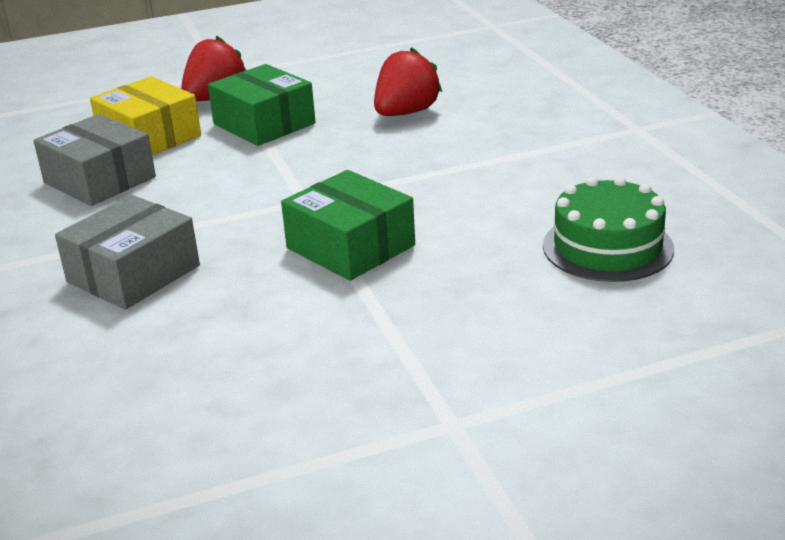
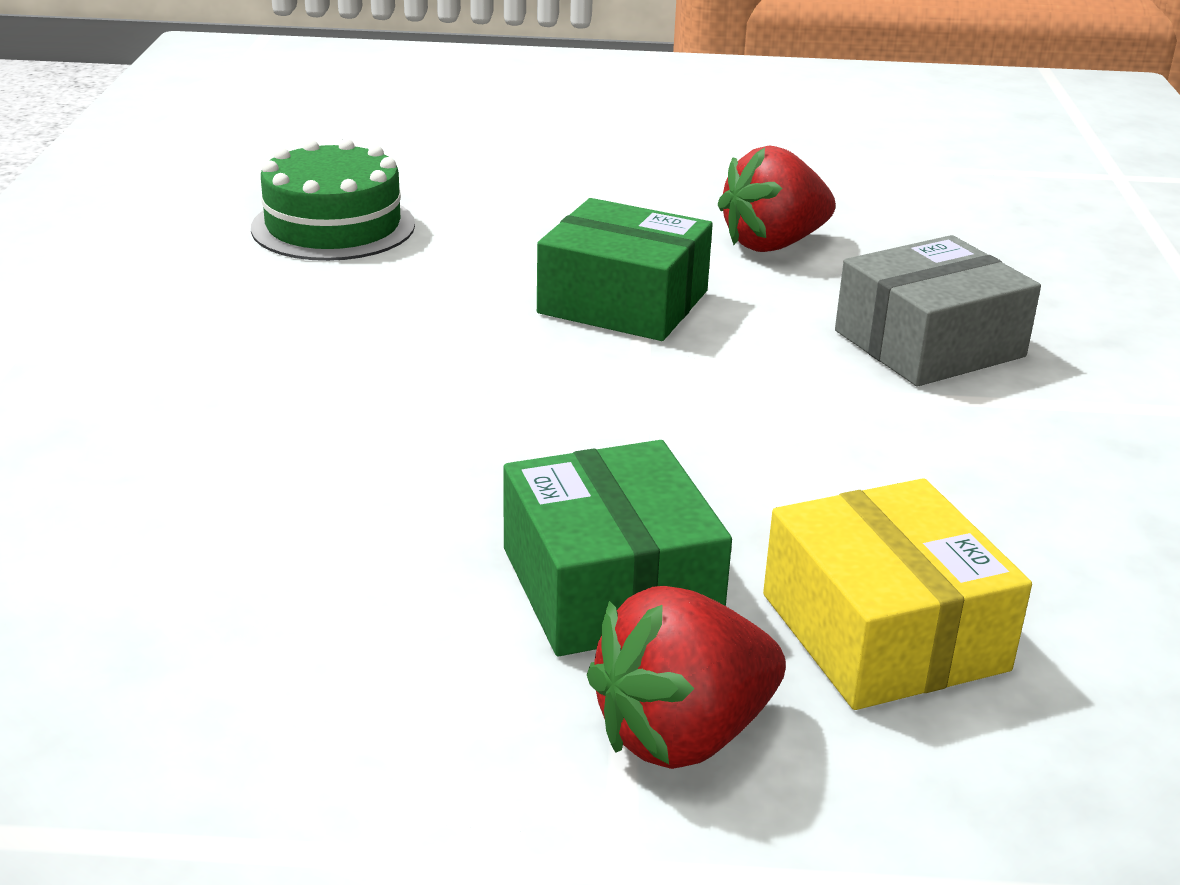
camera: 160 degrees left, 0 degrees up
grey box [34,114,156,206] -> none
green box [281,170,415,281] -> green box turned 45 degrees counterclockwise [537,198,713,341]
red strawberry [374,47,442,116] -> red strawberry moved to [718,145,836,252]

